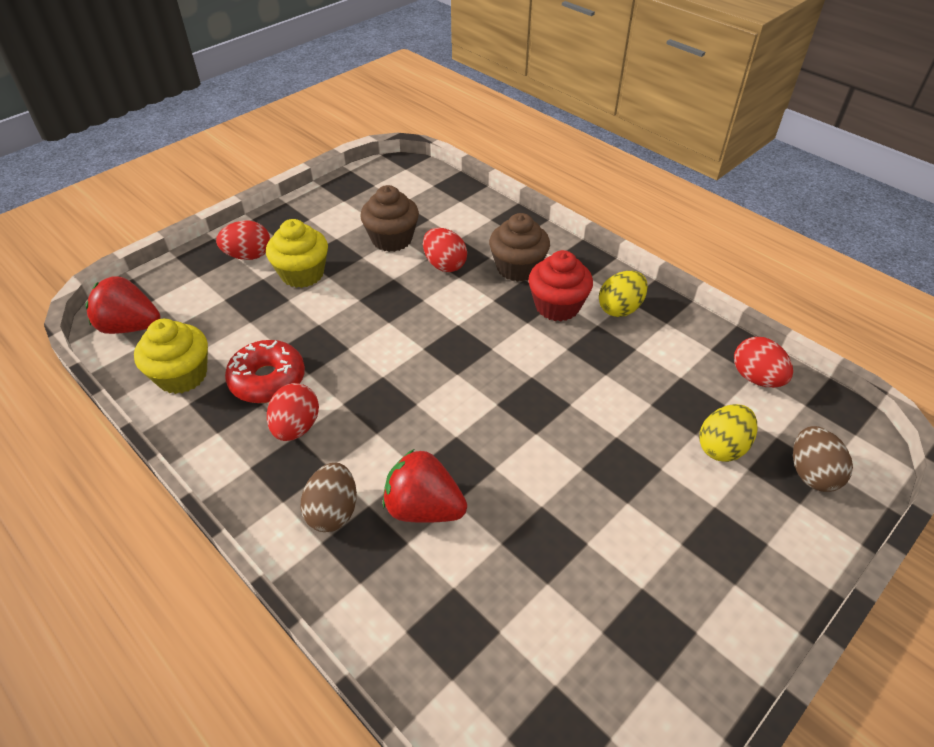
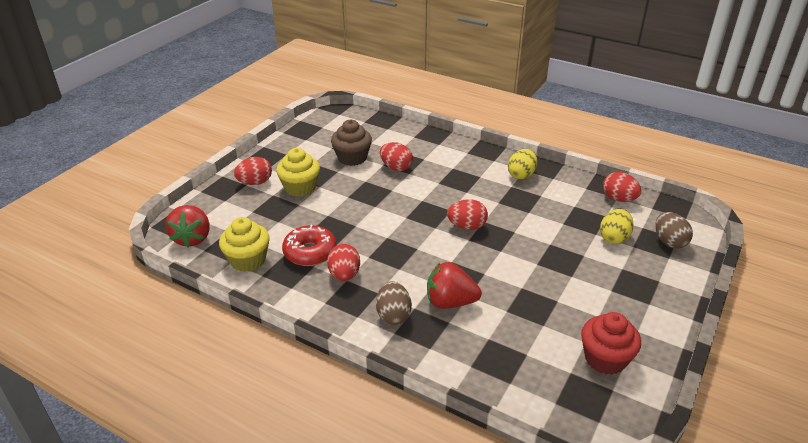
camera: 15 degrees left, 10 degrees down
red strawberry [85,276,160,334] -> red strawberry turned 90 degrees counterclockwise [166,205,210,247]
brown cupcake [489,213,550,282] -> none
red cupcake [528,250,593,321] -> red cupcake moved to [581,312,641,375]
none -> red egg [447,199,488,230]

